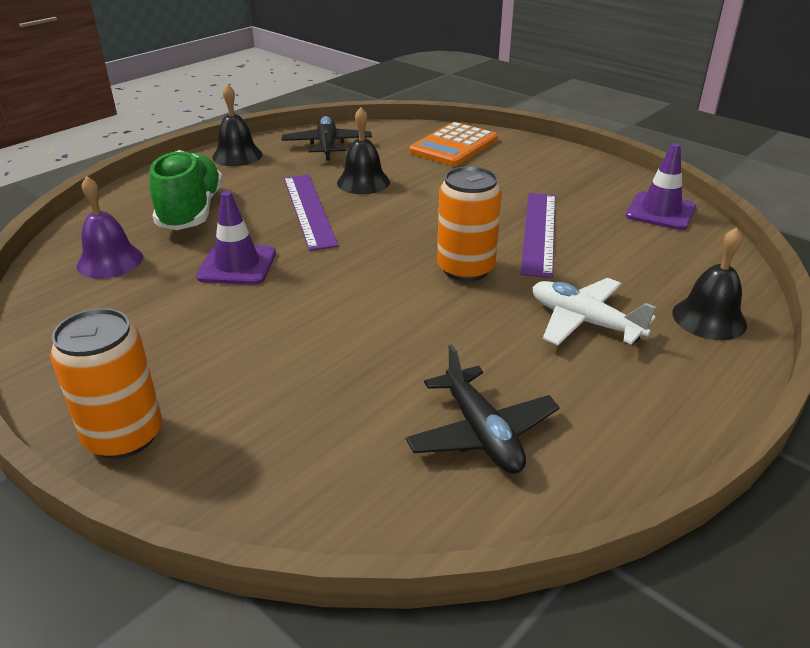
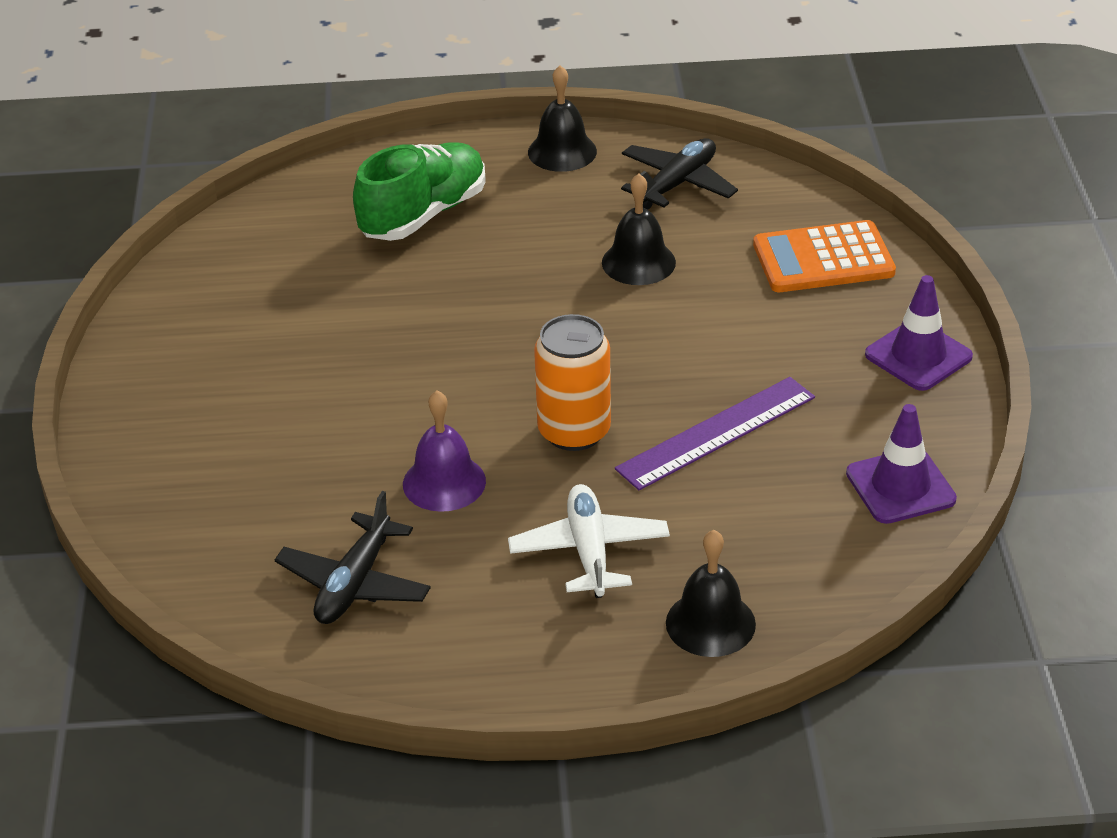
camera: 45 degrees right, 5 degrees up
orange can [50,308,162,459] -> none
purple bell [77,176,143,279] -> purple bell moved to [403,391,486,512]
purple traffic cone [196,191,276,285] -> purple traffic cone moved to [865,275,973,391]
purple ruler [284,175,338,251] -> none

